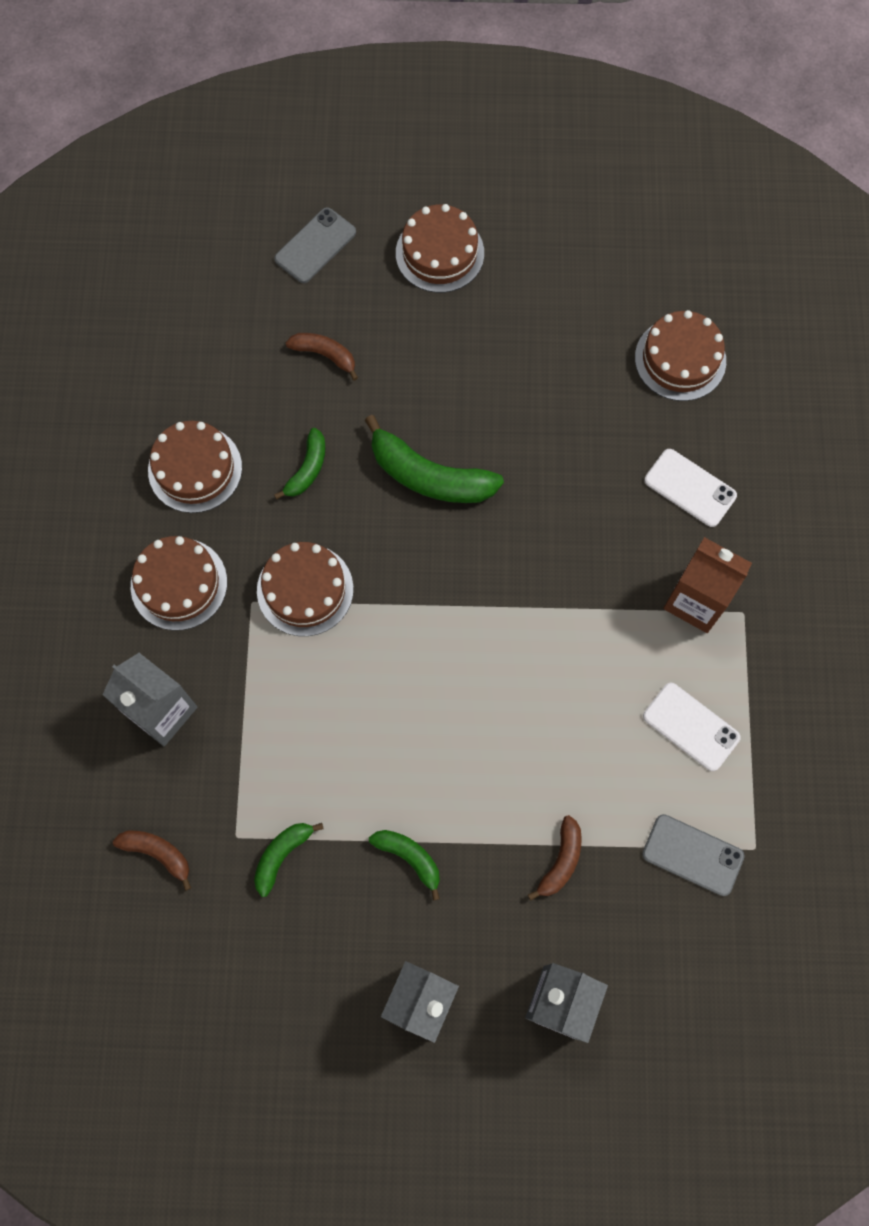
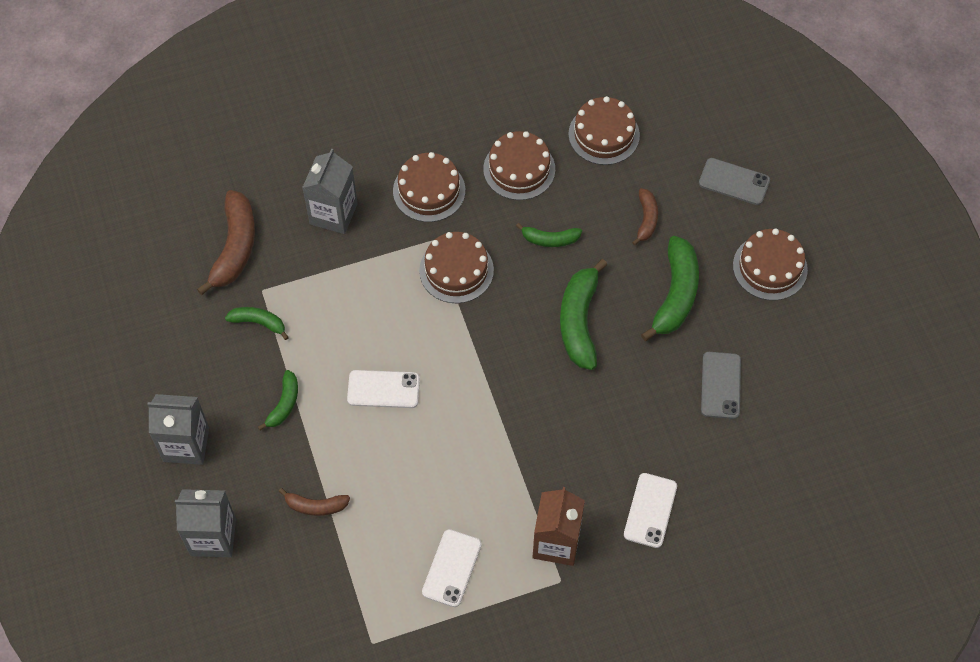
camera: 70 degrees right, 10 degrees down
brown banana [113,831,191,891] -> brown banana [197,190,255,295], size x1.81
brown cake [635,310,726,401] -> brown cake moved to [568,96,640,165]
grey phone [642,814,745,896] -> grey phone moved to [701,352,741,419]
none -> white phone [347,370,420,408]
none -> green banana [641,236,699,341]

